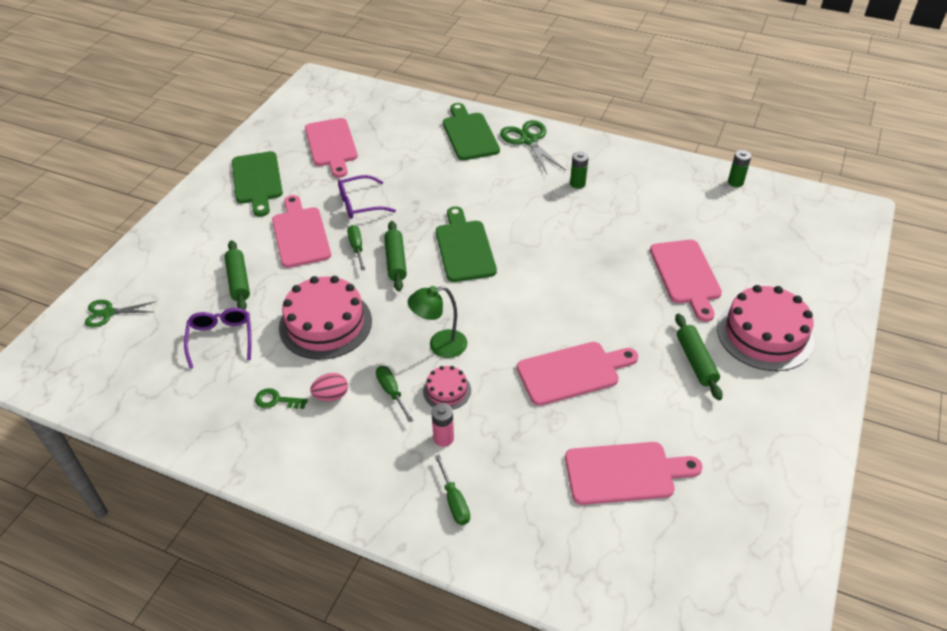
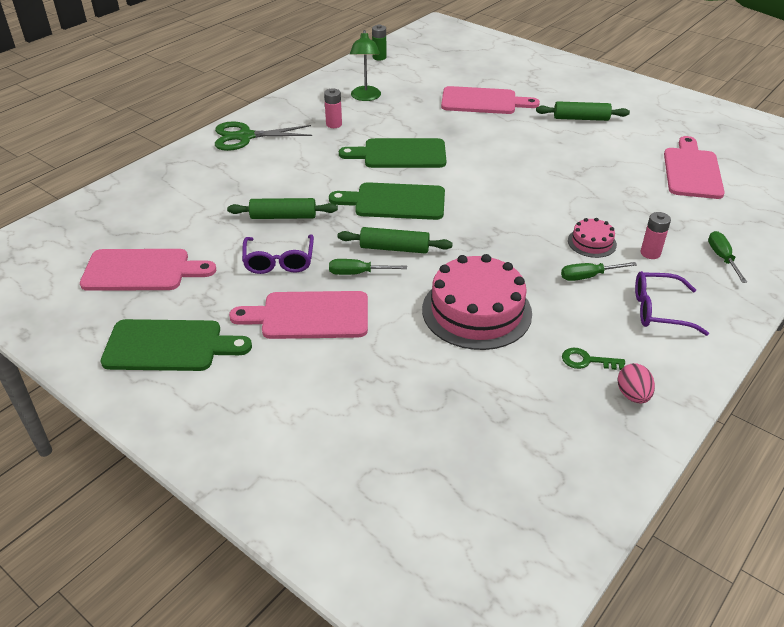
camera: 75 degrees left, 5 degrees down
green scissors [85,300,156,327] -> none
purple glasses [184,308,252,369] -> purple glasses moved to [635,271,709,336]
green rolling pin [225,240,250,310] -> green rolling pin moved to [227,198,338,219]
green key [255,388,308,409] -> green key turned 75 degrees clockwise [562,347,625,370]
pink egg [310,373,348,401] -> pink egg moved to [617,363,655,403]
green lamp [408,286,467,358] -> green lamp moved to [350,30,381,101]
green screwdriver [435,455,470,525] -> green screwdriver turned 90 degrees counterclockwise [708,231,747,283]
green cutting board [443,103,500,160] -> green cutting board moved to [339,138,446,168]
pink cutting board [517,342,638,406] -> none
green battery [570,152,589,189] -> pink battery [324,88,342,128]
pink cake [717,285,814,371] -> none

